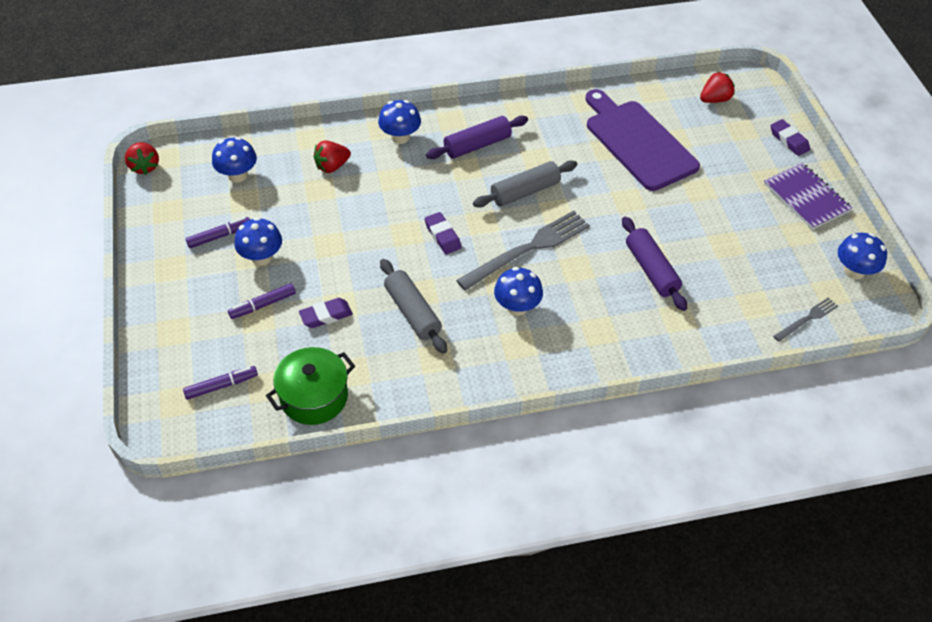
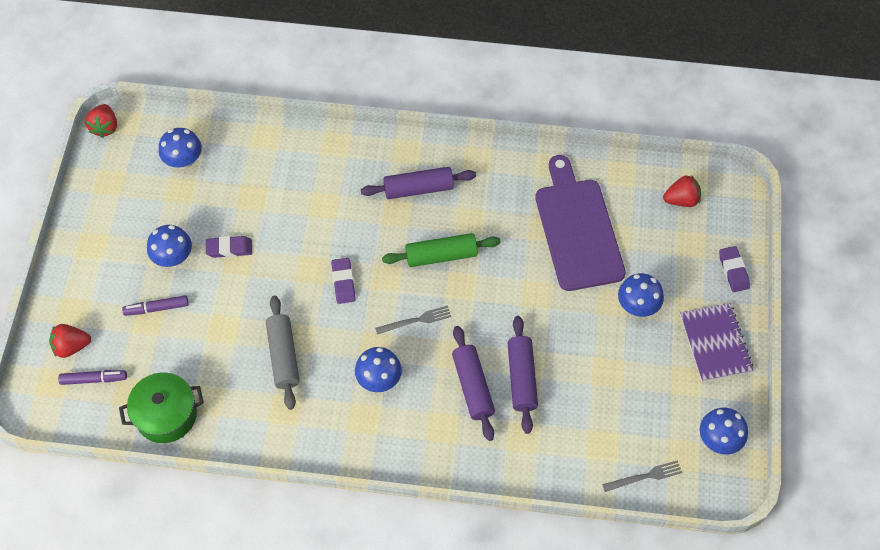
camera: 20 degrees right, 10 degrees up
purple marker [186,217,250,248] -> none
purple eraser [299,298,353,328] -> purple eraser moved to [206,236,252,258]
red strawberry [313,140,351,173] -> red strawberry moved to [49,324,91,358]
blue mushroom [378,100,421,144] -> blue mushroom moved to [618,273,664,317]
grey fork [456,211,590,290] -> grey fork [375,306,451,335], size x0.51
grey rolling pin [473,160,577,208] -> green rolling pin [382,233,501,267]
none -> purple rolling pin [452,326,495,441]

